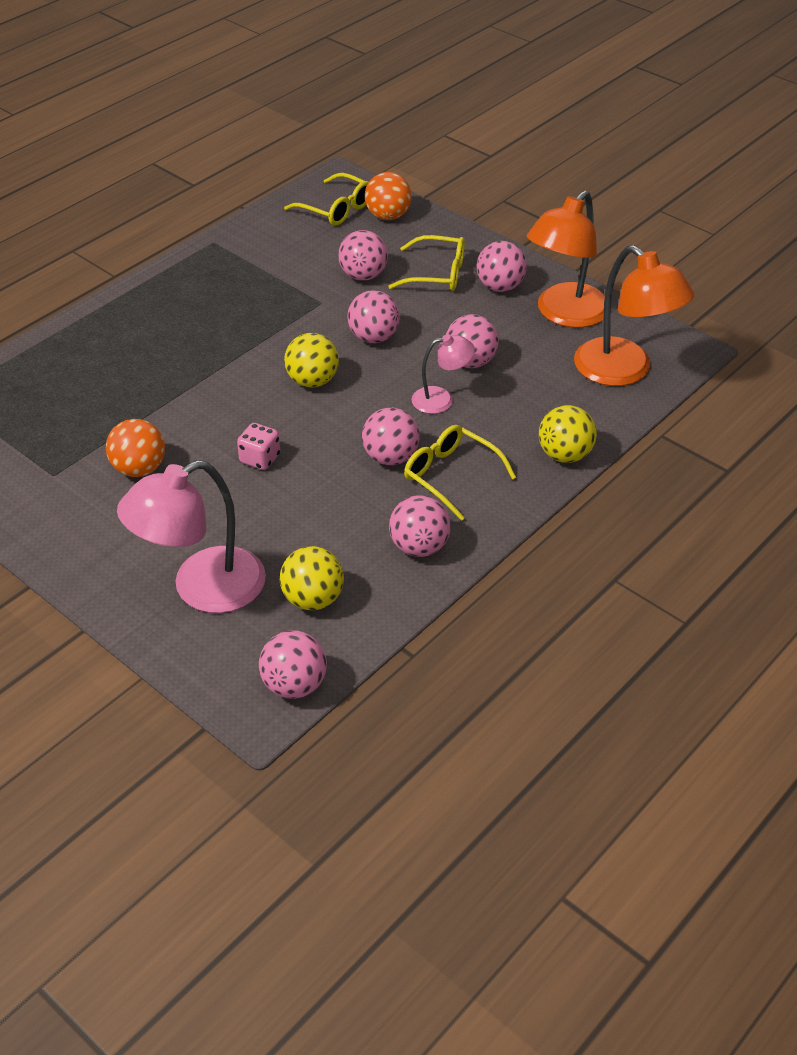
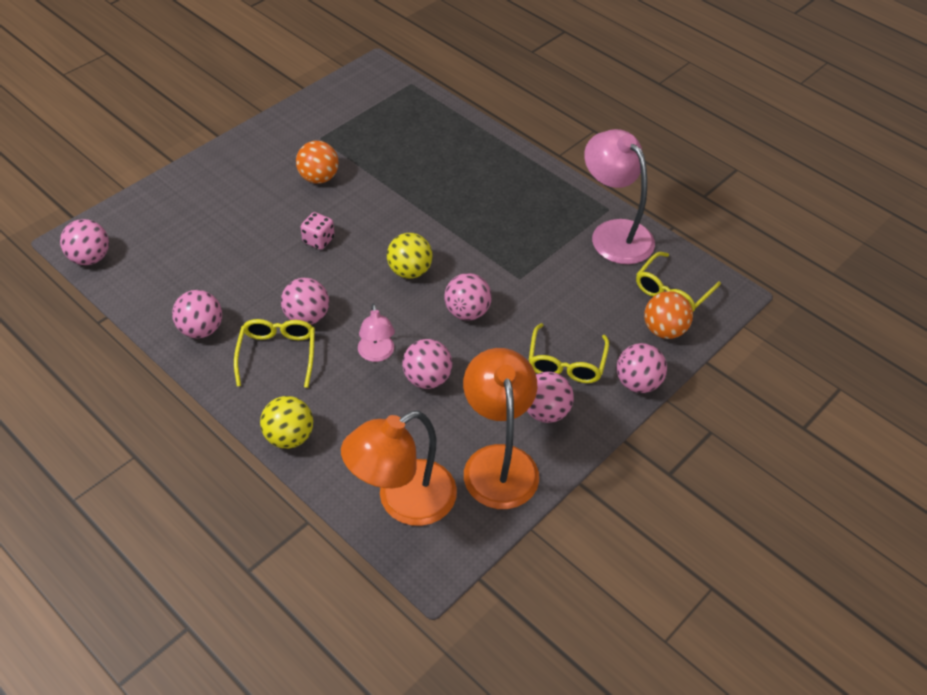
camera: 90 degrees right, 5 degrees up
pink lamp [117,460,266,613] -> pink lamp moved to [584,129,655,264]
yellow ball [280,546,344,610] -> none
pink ball [338,230,388,281] -> pink ball moved to [617,343,667,393]
yellow glasses [404,425,516,521] -> yellow glasses turned 45 degrees counterclockwise [234,319,315,388]
orange lamp [527,191,605,328] -> orange lamp turned 45 degrees clockwise [463,348,539,509]

